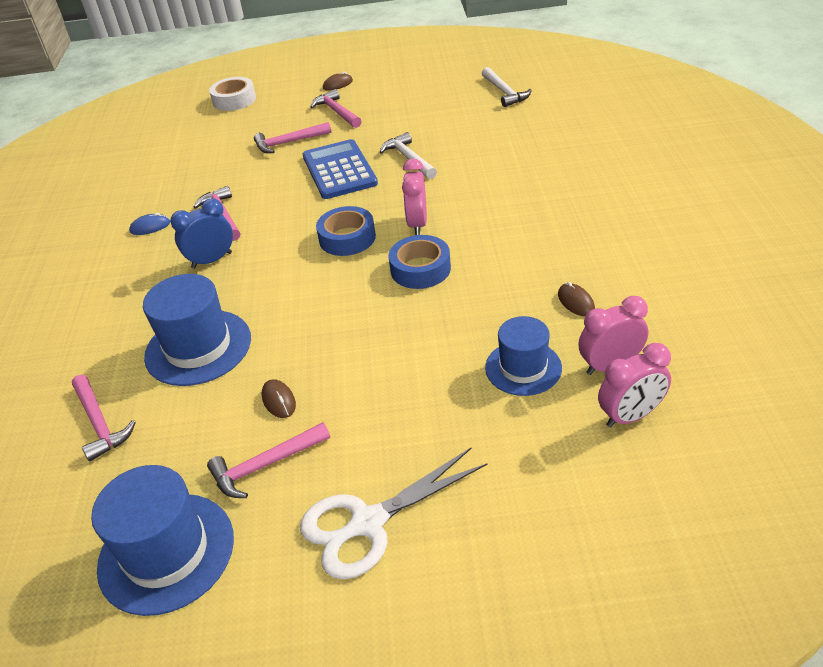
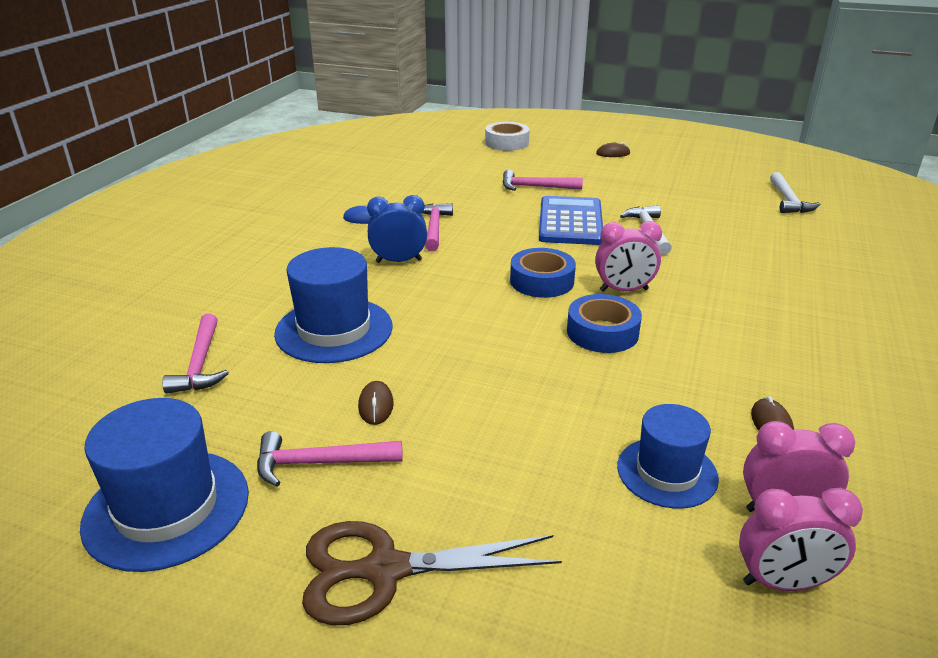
camera: 20 degrees right, 10 degrees down
white scissors [300,448,488,579] -> brown scissors [302,521,562,625]
pink hammer [310,89,362,128] -> none
pink clock [402,159,427,235] -> pink clock turned 120 degrees counterclockwise [595,221,662,292]

